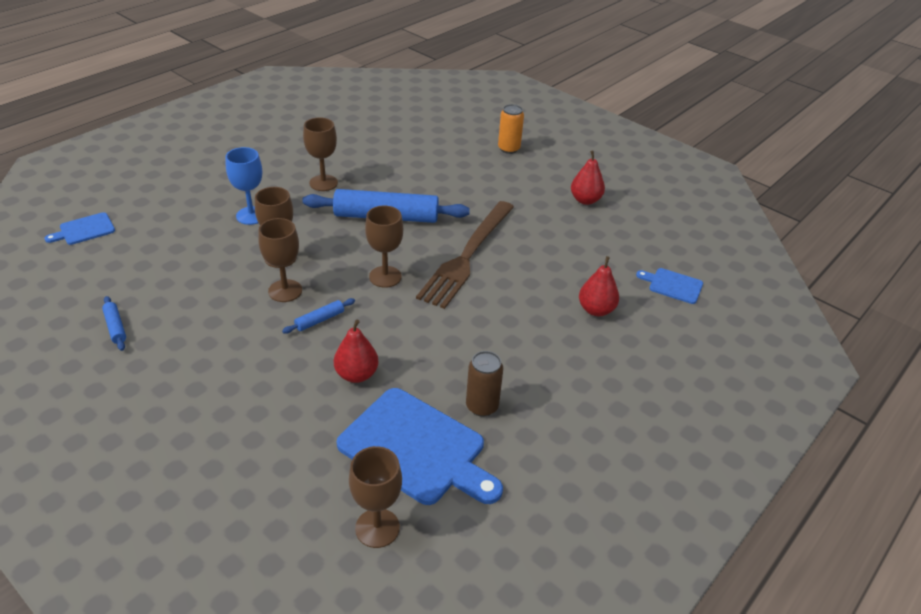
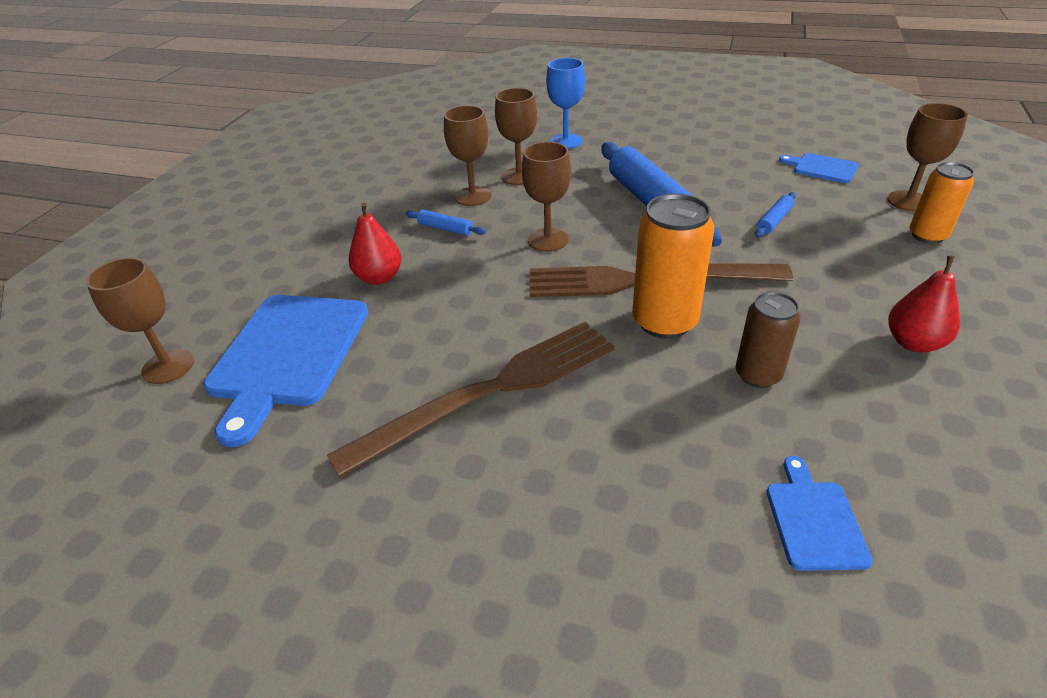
camera: 70 degrees right, 0 degrees up
blue cutting board [45,212,115,245] -> blue cutting board moved to [779,153,859,183]
blue rolling pin [102,296,126,351] -> blue rolling pin moved to [755,192,796,238]
brown goblet [303,117,338,191] -> brown goblet moved to [887,103,968,212]
brown can [466,351,503,417] -> brown can moved to [736,292,801,388]
red pear [579,256,619,316] -> none
none -> brown fork [327,322,615,477]
none -> orange can [632,194,714,339]

